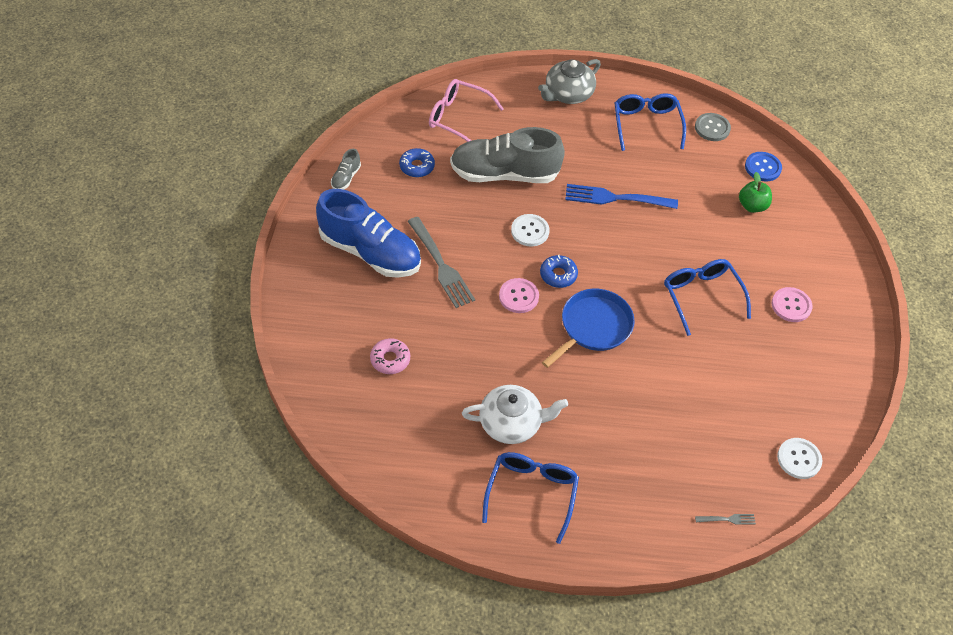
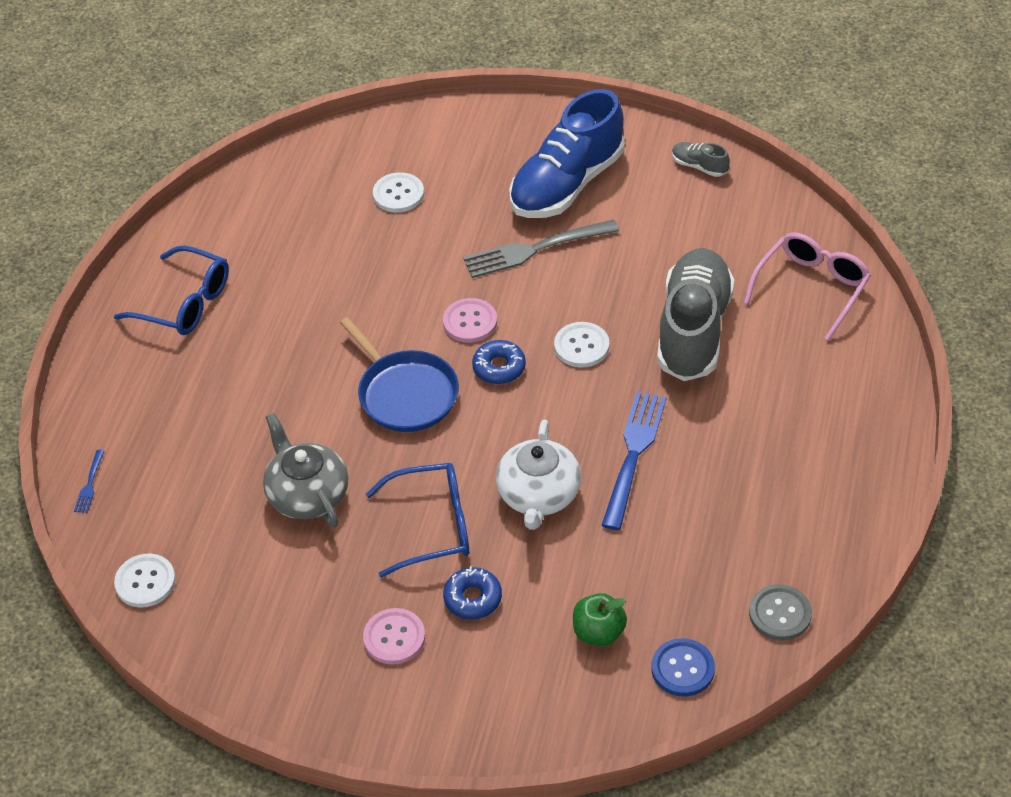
camera: 105 degrees right, 5 degrees down
pink donut [370,338,410,374] -> white button [373,172,424,213]
blue donut [399,148,435,177] -> blue donut moved to [443,566,502,620]
white teapot [462,385,568,444] -> white teapot moved to [496,419,581,530]
grey teapot [538,59,601,104] -> grey teapot moved to [263,413,348,528]
blue glasses [615,93,686,151] -> none
grey fork [695,514,756,525] -> blue fork [74,450,104,513]

